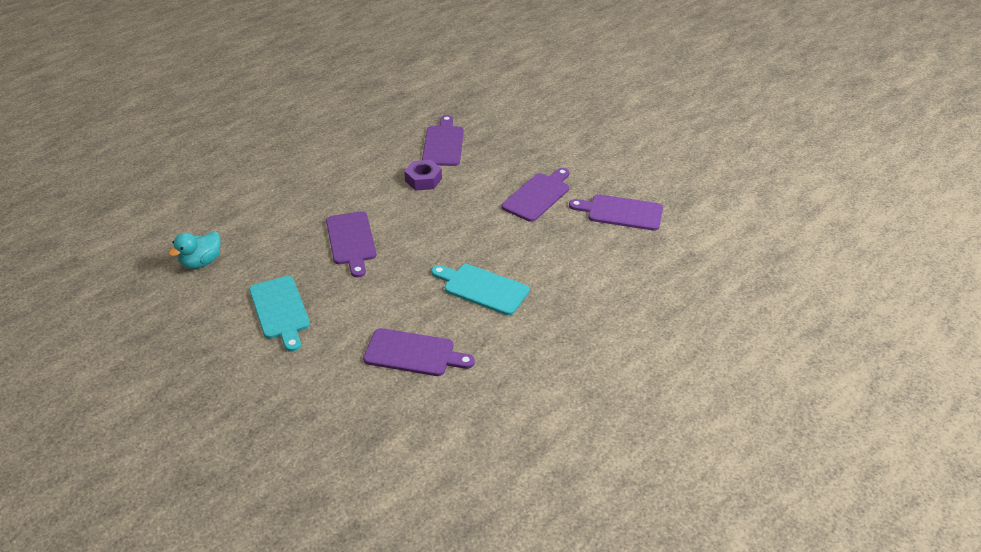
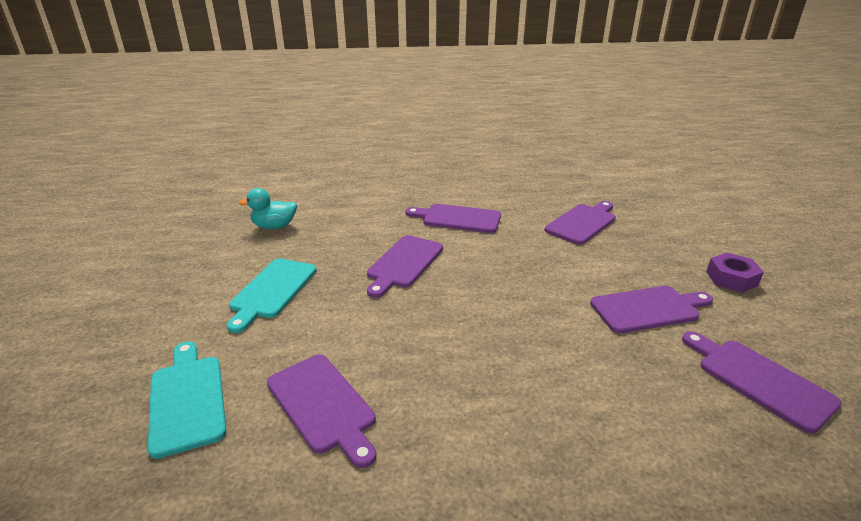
camera: 40 degrees right, 10 degrees down
purple nut [404,160,442,191] -> purple nut moved to [706,252,764,293]
turquoise cutting board [431,264,529,315] -> turquoise cutting board moved to [147,341,226,459]
none -> purple cutting board [406,204,501,233]

